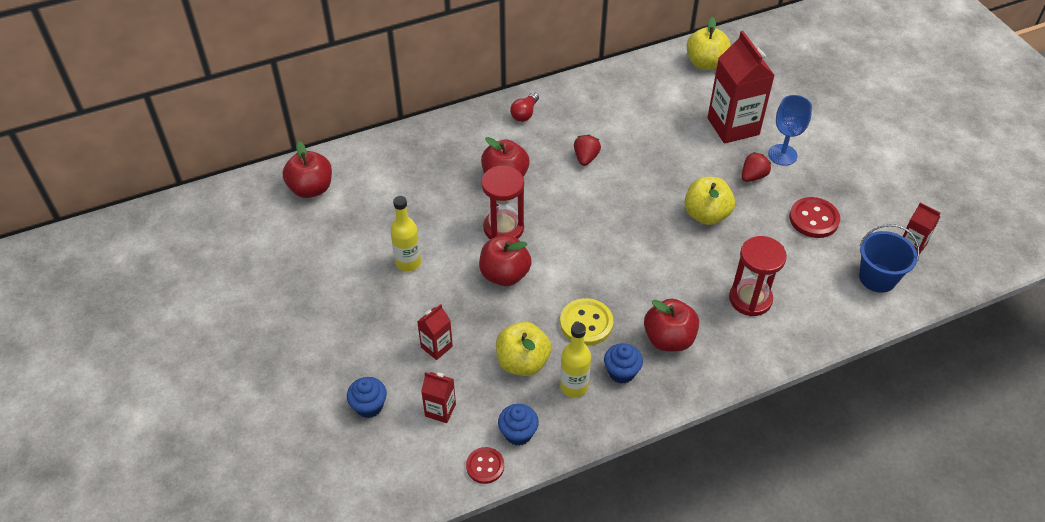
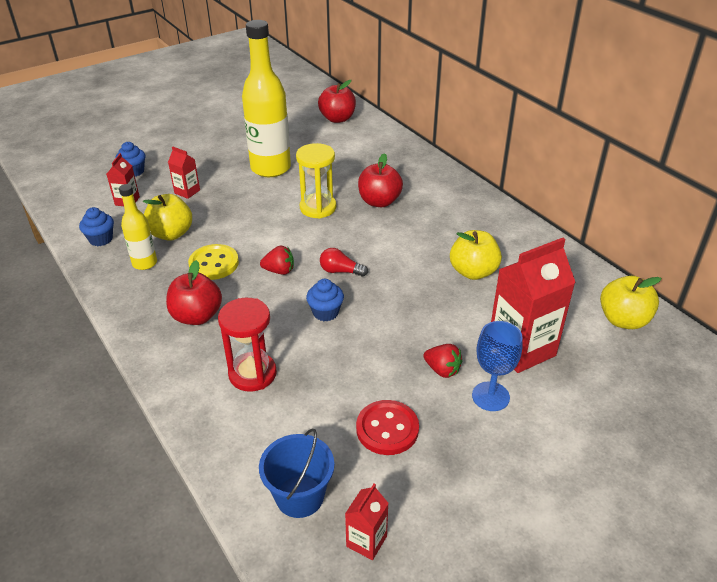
camera: 80 degrees right, 10 degrees down
yellow bottle [391,196,421,272] -> yellow bottle [242,20,291,177], size x1.92
red button [466,447,504,484] -> none
red apple [479,236,531,286] -> none
red hourglass [481,166,524,239] -> yellow hourglass [296,143,336,219]
red light bulb [510,92,539,122] -> red light bulb moved to [320,248,368,277]
red strawberry [574,134,601,166] -> red strawberry moved to [260,245,294,275]
blue cupcake [604,343,643,383] -> blue cupcake moved to [306,279,344,321]
yellow apple [684,177,735,225] -> yellow apple moved to [450,230,502,280]

